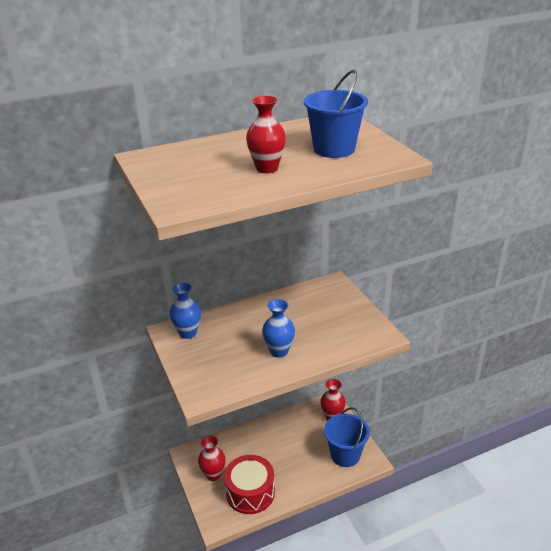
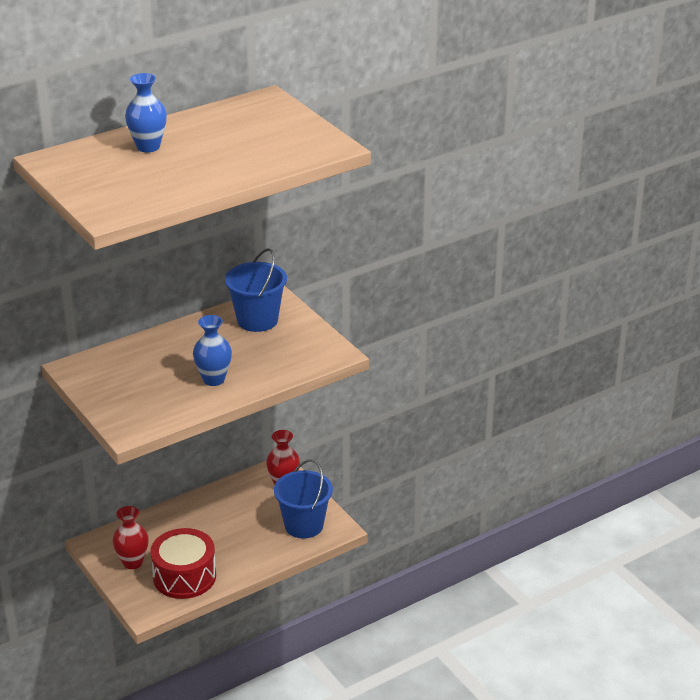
camera: 10 degrees left, 0 degrees up
blue vase [169,282,201,339] -> blue vase moved to [125,73,167,152]
red vase [246,96,286,173] -> none
blue bucket [304,70,368,158] -> blue bucket moved to [225,248,287,332]

